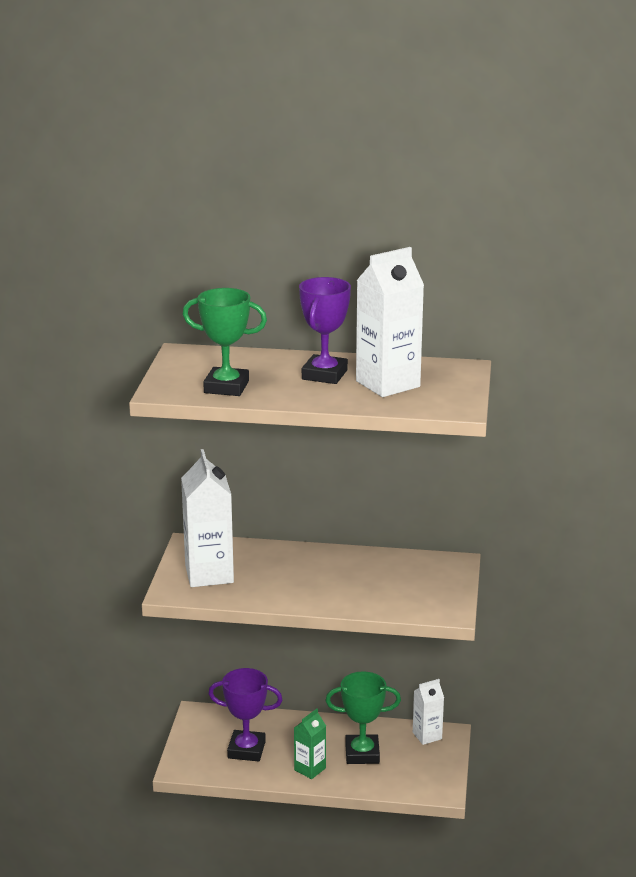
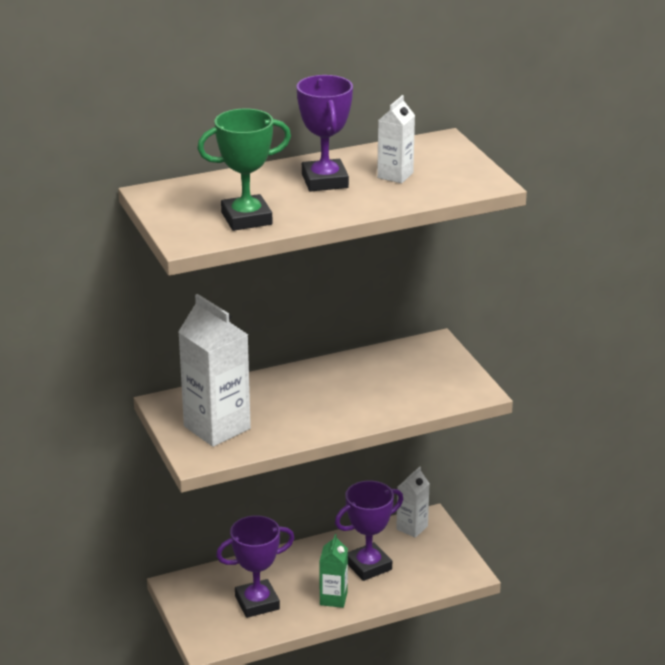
camera: 30 degrees left, 5 degrees up
green trophy [326,671,401,764] -> purple trophy [335,481,403,581]
white carton [356,247,424,397] -> white carton [377,95,415,183], size x0.55

